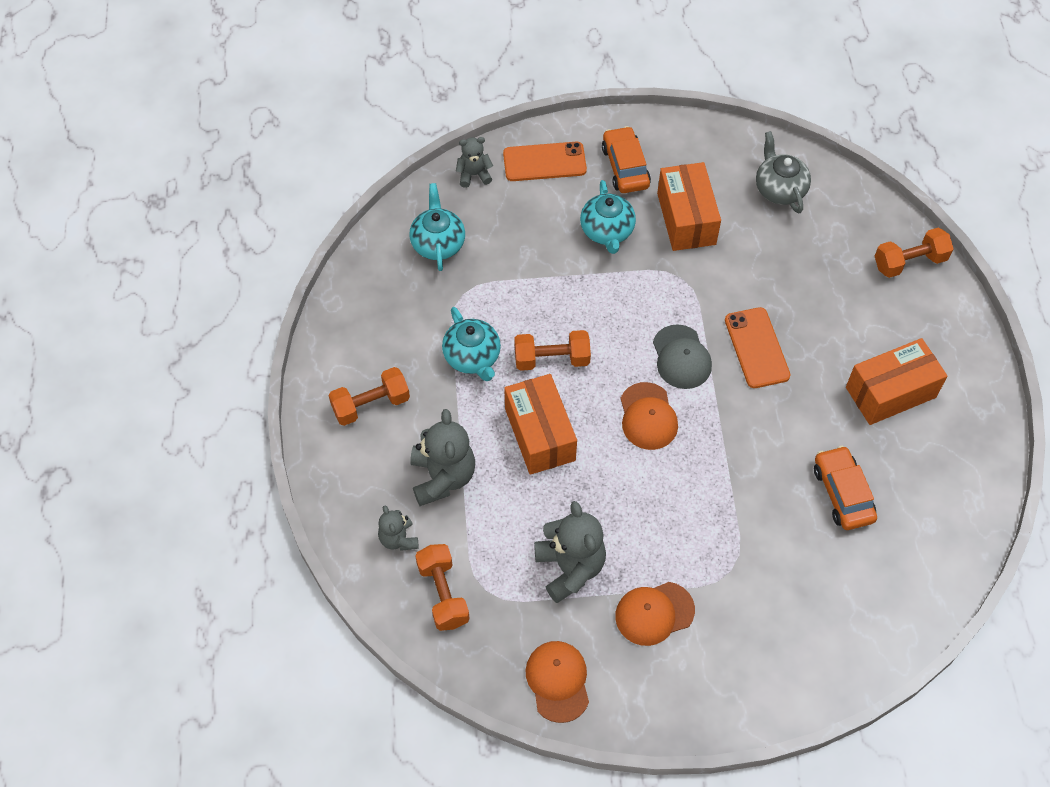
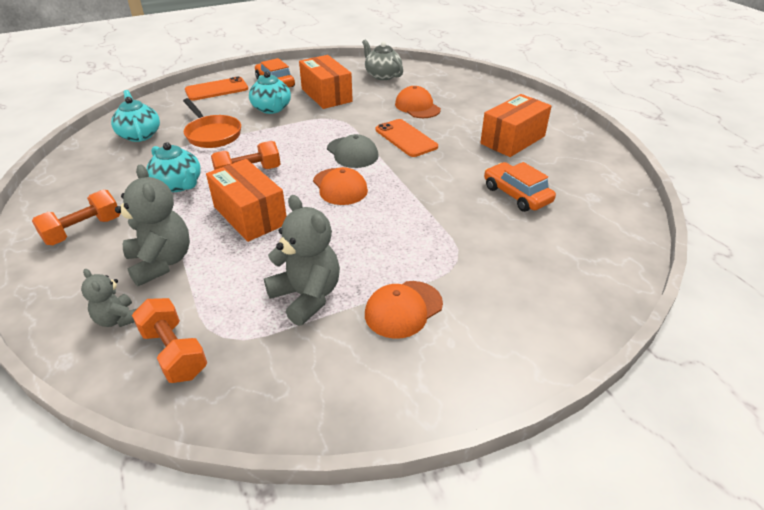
camera: 20 degrees left, 20 degrees down
grey teddy bear [456,137,493,188] -> none
orange cap [526,641,589,723] -> orange cap moved to [395,86,441,118]
orange dumbbell [875,228,954,278] -> none
none -> orange pan [183,98,241,148]

